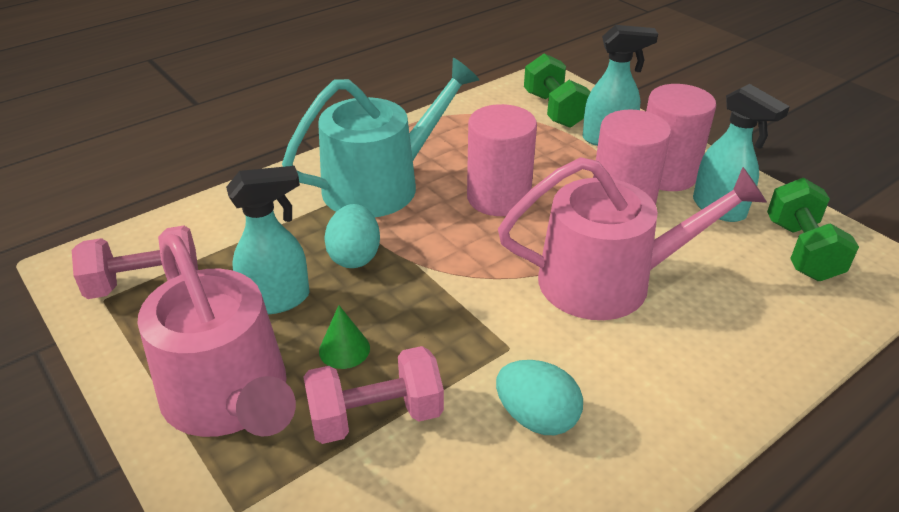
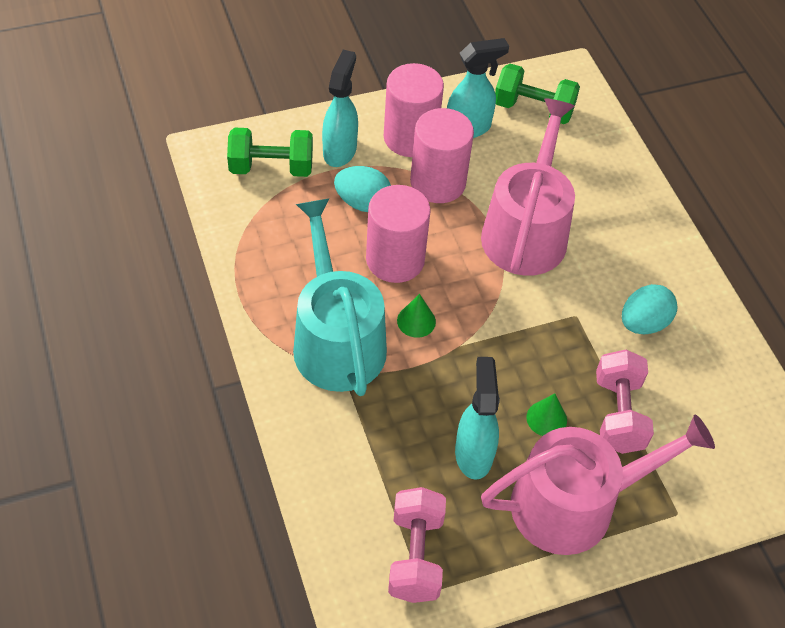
camera: 75 degrees left, 15 degrees up
turquoise egg [324,204,380,268] -> turquoise egg moved to [334,166,391,212]
none -> green cone [397,294,436,338]

